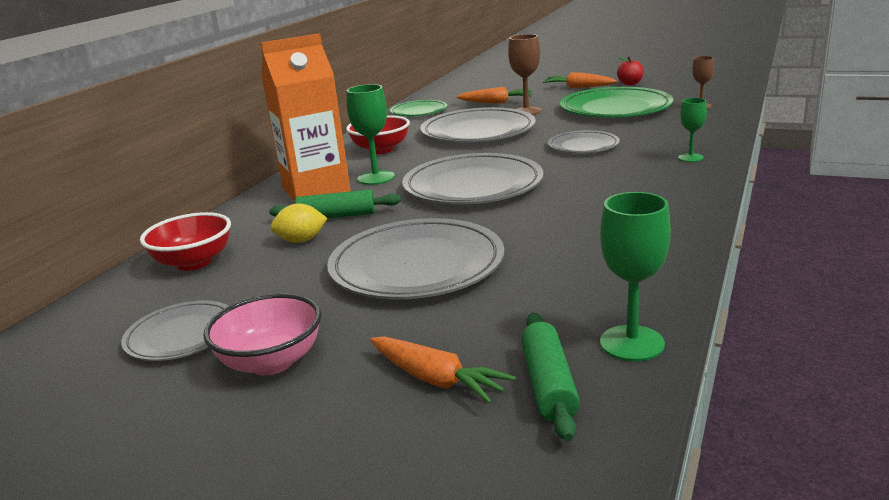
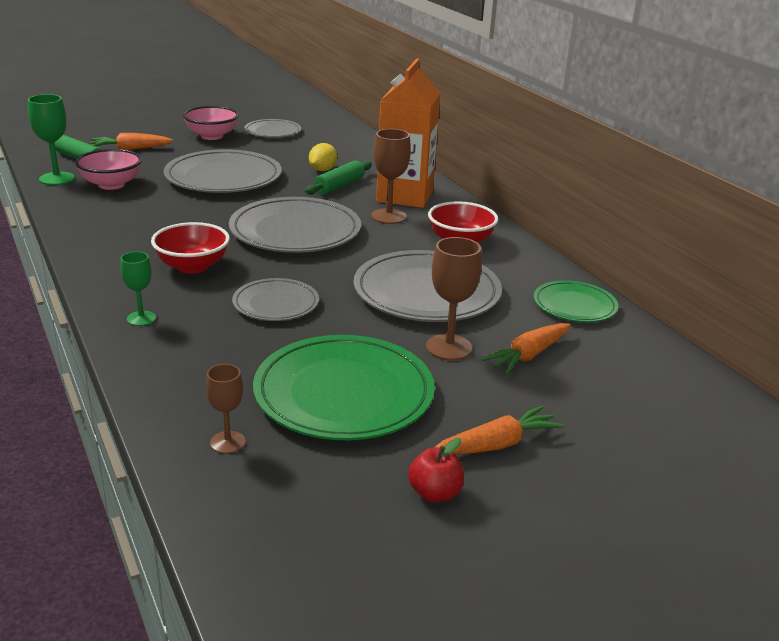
camera: 125 degrees right, 5 degrees up
red bowl [140,212,231,271] -> red bowl moved to [151,222,230,274]
green goblet [347,84,395,185] -> brown goblet [371,129,411,224]
none -> pink bowl [75,149,142,190]

